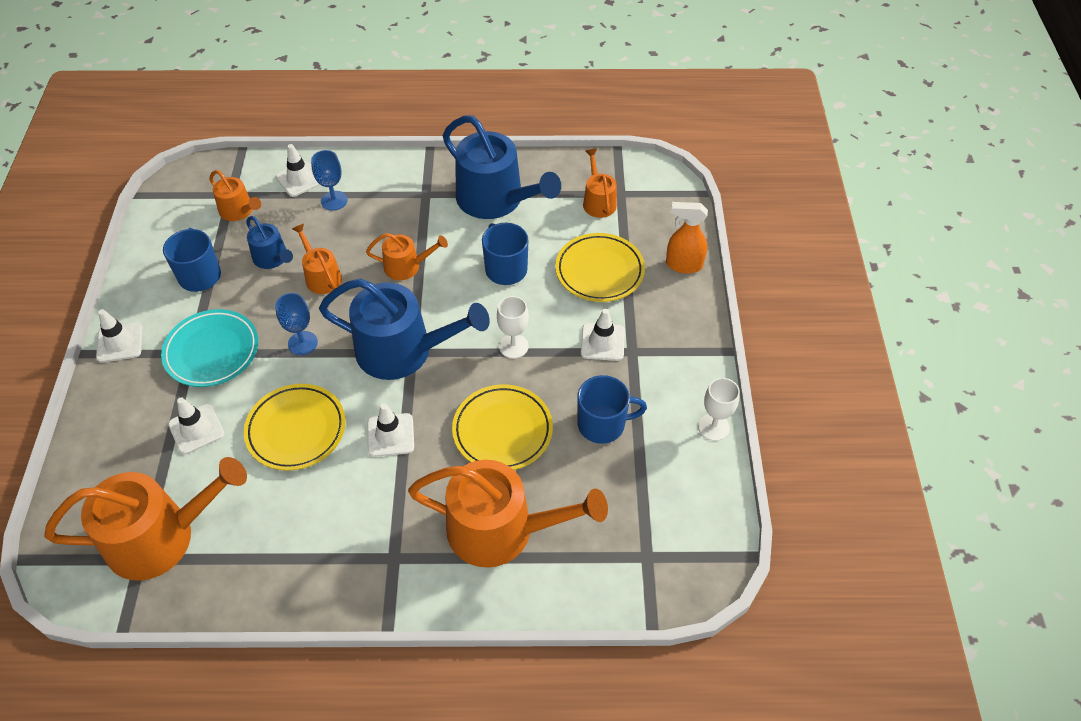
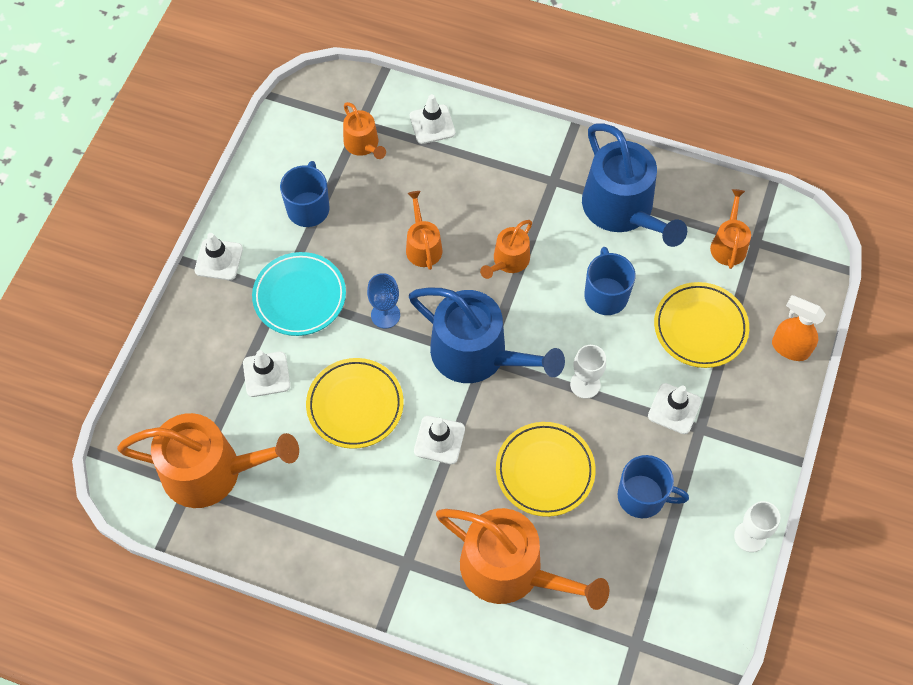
camera: 20 degrees right, 10 degrees up
blue watering can [246,216,293,269] -> none
blue goblet [311,150,348,211] -> none
orange watering can [366,233,448,280] -> orange watering can turned 105 degrees clockwise [480,220,532,279]

